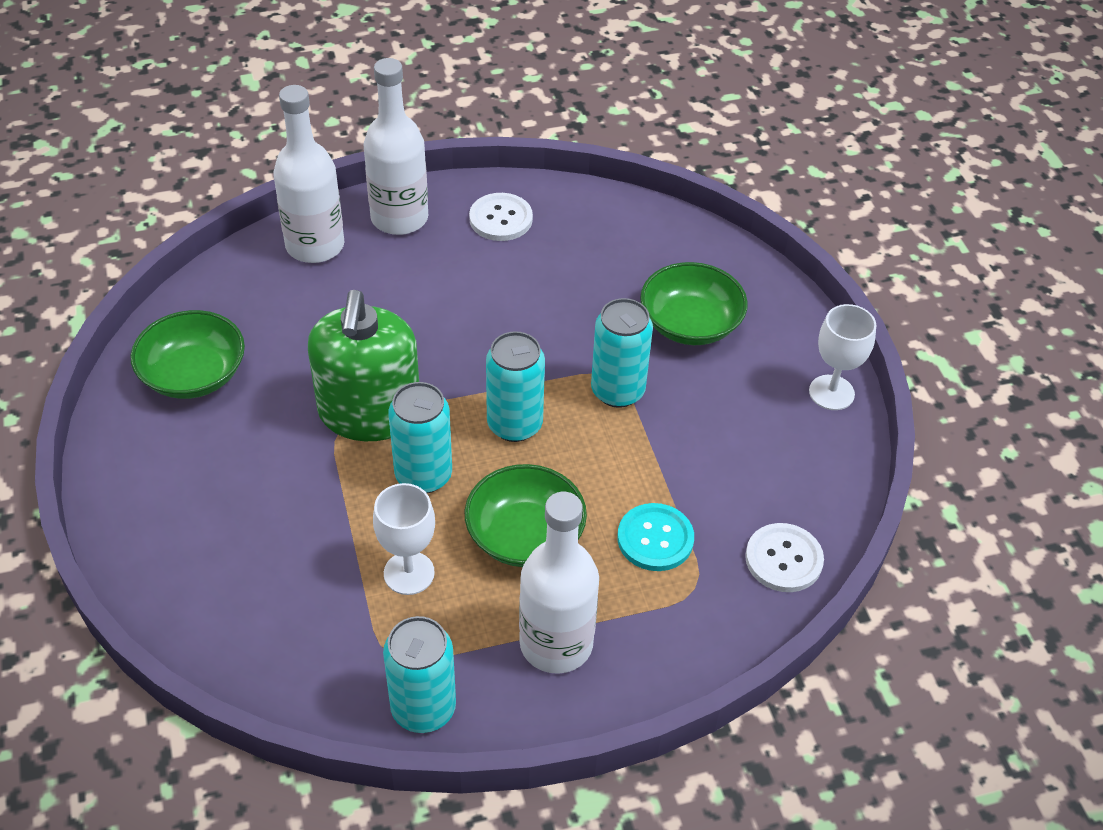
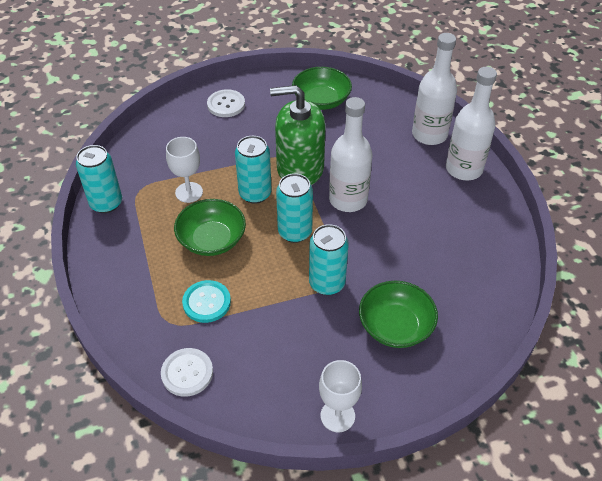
camera: 90 degrees right, 0 degrees up
white button [469,193,533,241] -> white button moved to [207,89,245,117]
white bottle [519,492,599,674] -> white bottle moved to [329,97,372,212]

